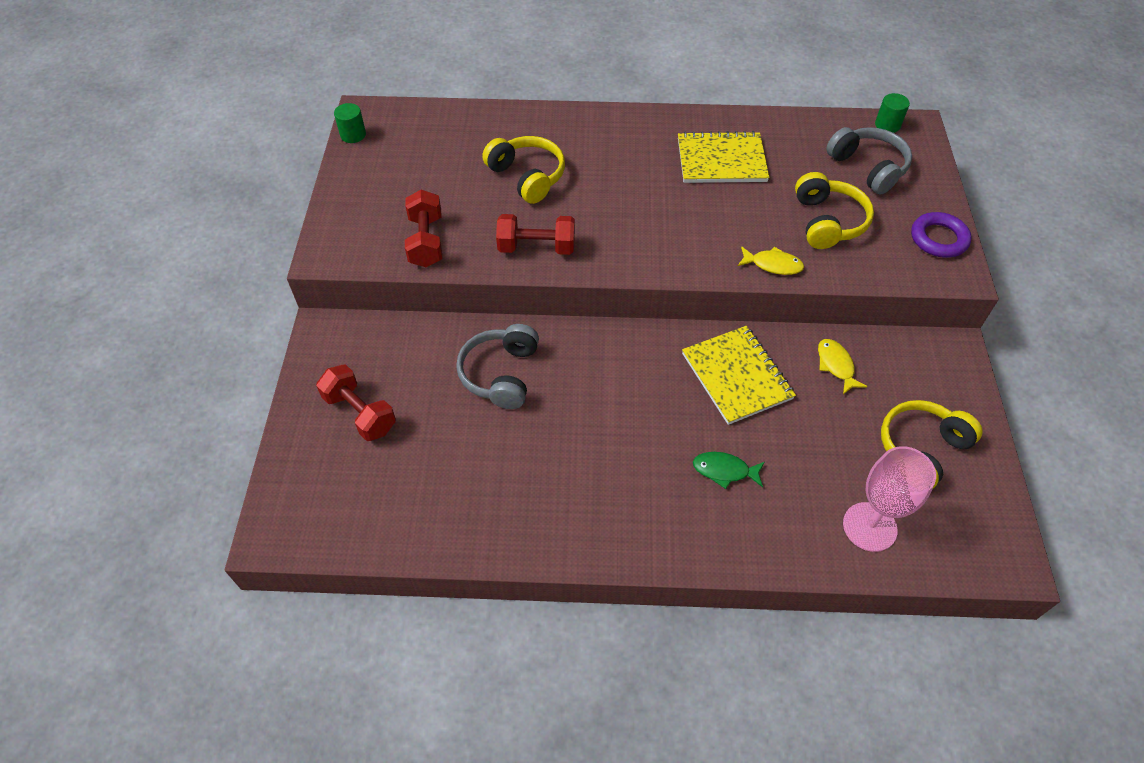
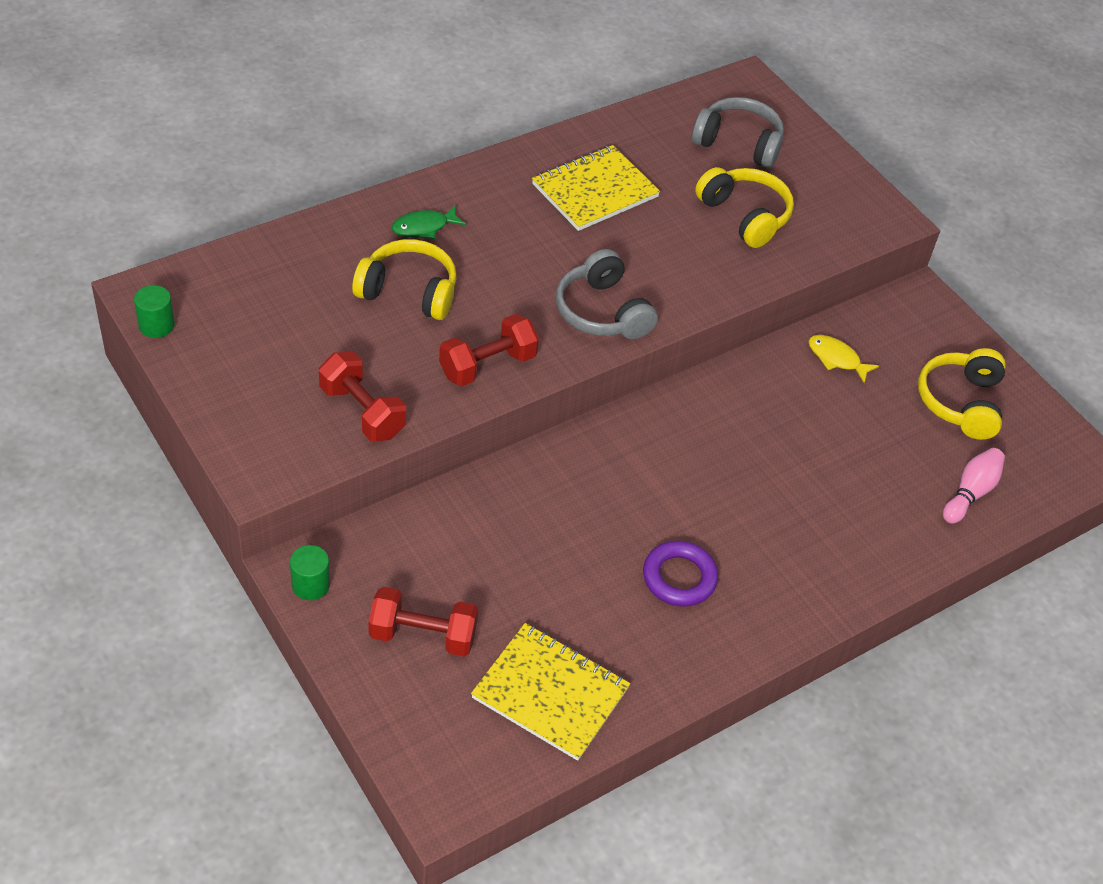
camera: 40 degrees left, 5 degrees down
grey headphones [456,324,539,409] -> grey headphones moved to [556,249,658,339]
yellow notebook [682,326,796,425] -> yellow notebook moved to [471,623,630,761]
green fish [693,452,765,489] -> green fish moved to [392,205,466,239]
yellow fish [738,246,804,275] -> none
pink goblet [843,446,936,552] -> pink bowling pin [943,448,1005,524]
green cylinder [875,93,910,133] -> green cylinder moved to [290,545,330,600]
purple ring [911,212,972,258] -> purple ring moved to [643,541,718,606]

